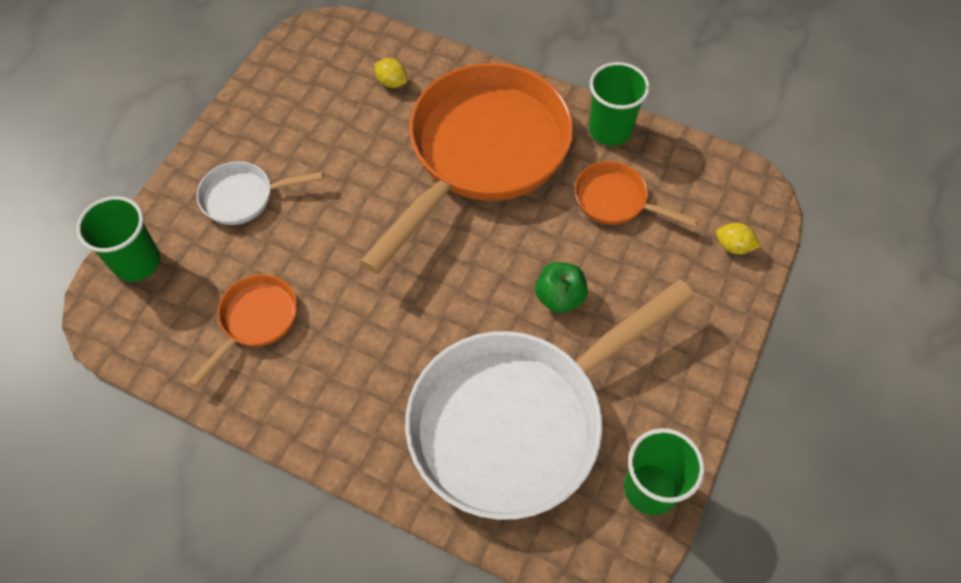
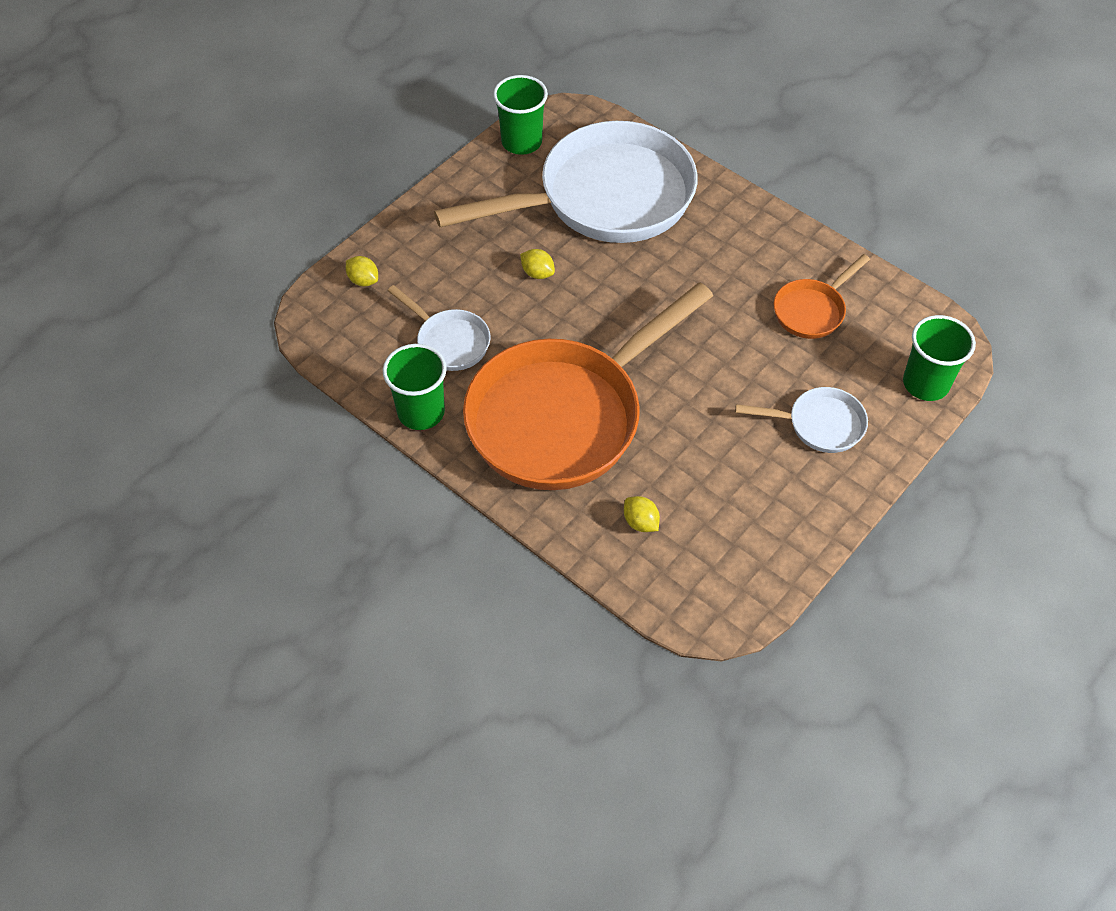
camera: 165 degrees left, 5 degrees down
green apple [535,262,588,313] -> yellow lemon [520,249,555,279]
orange pan [575,161,699,227] -> white pan [388,285,490,371]

